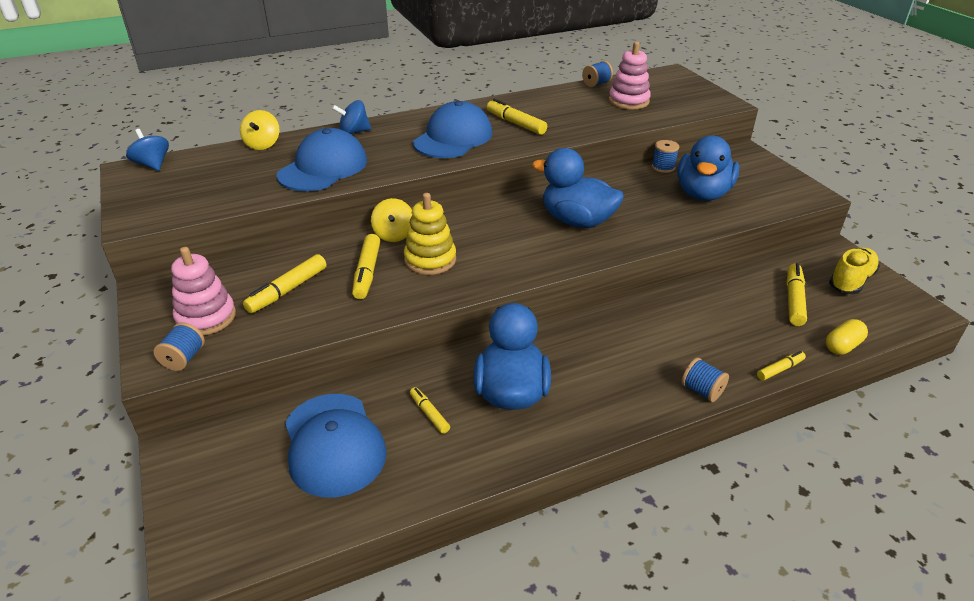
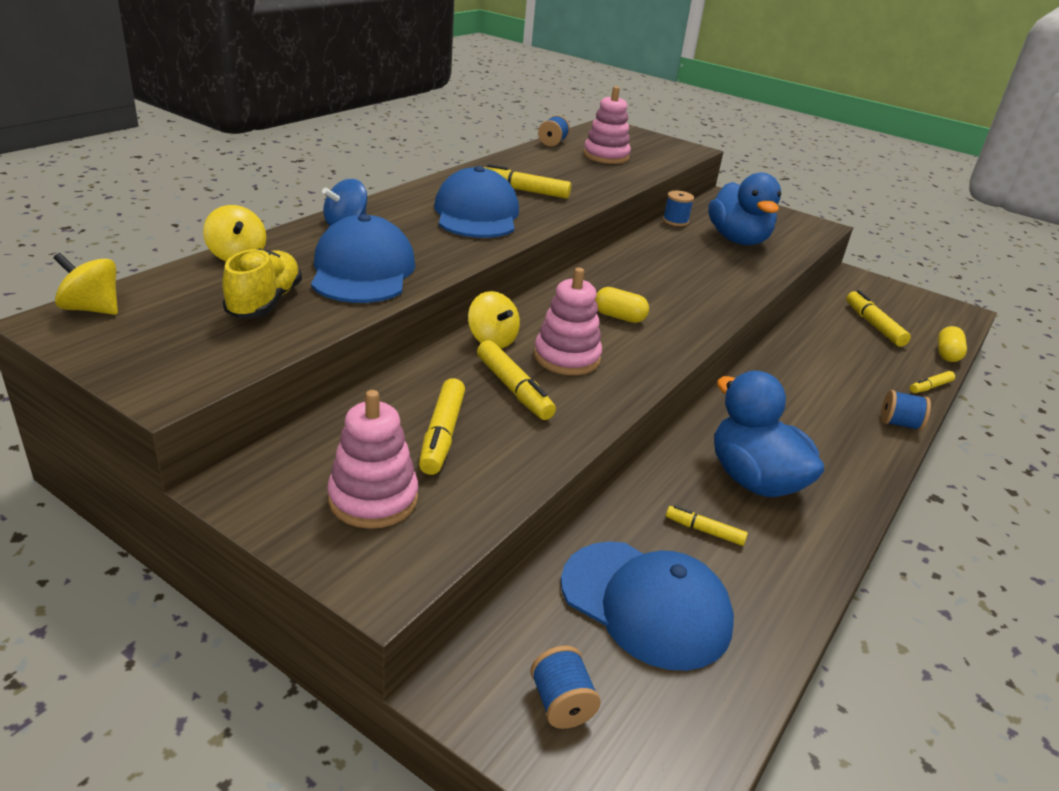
camera: 35 degrees left, 5 degrees down
blue spinning top [126,129,169,171] -> yellow spinning top [53,253,118,315]
blue spool [153,322,205,371] -> blue spool moved to [530,646,601,729]
yellow stacking toy [404,193,456,275] -> pink stacking toy [534,268,602,375]
blue duck [532,148,624,228] -> none
yellow marker [757,351,806,381] -> yellow marker turned 150 degrees counterclockwise [910,371,955,393]
yellow shoe [829,247,880,294] -> yellow shoe moved to [222,248,302,318]
none -> yellow capsule [595,287,649,323]

